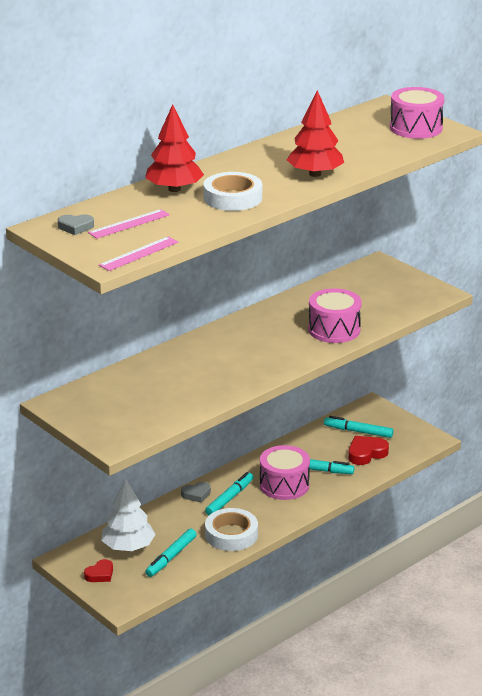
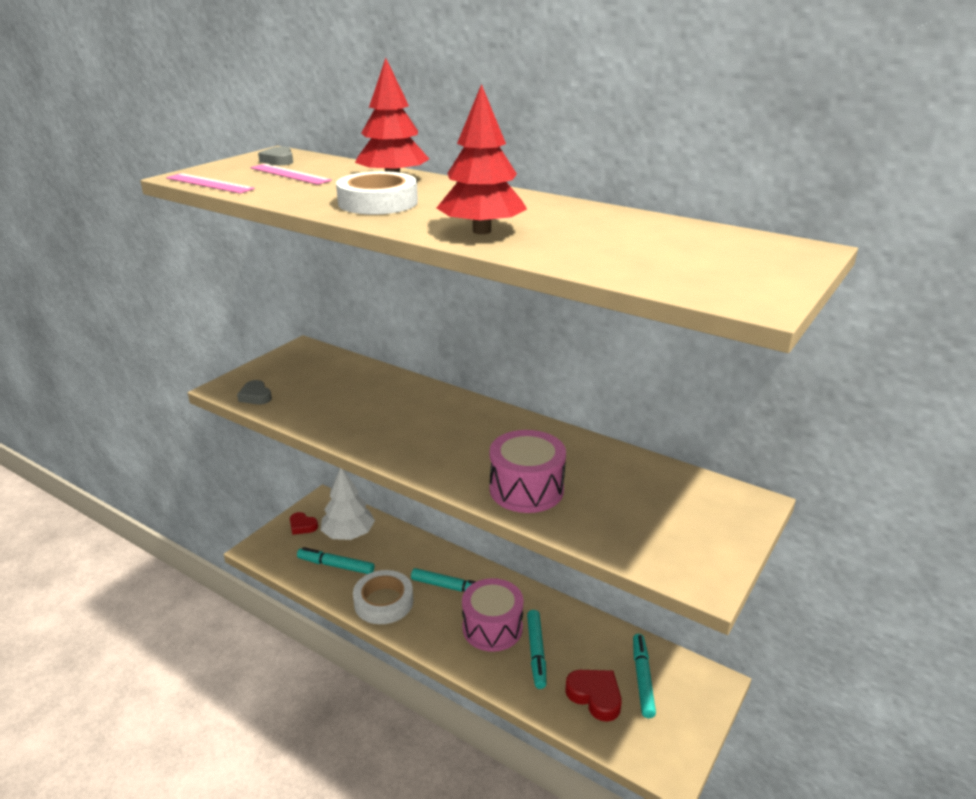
camera: 75 degrees right, 0 degrees up
grey heart [181,482,211,503] -> grey heart moved to [237,380,272,404]
pink drum [390,87,445,139] -> none

